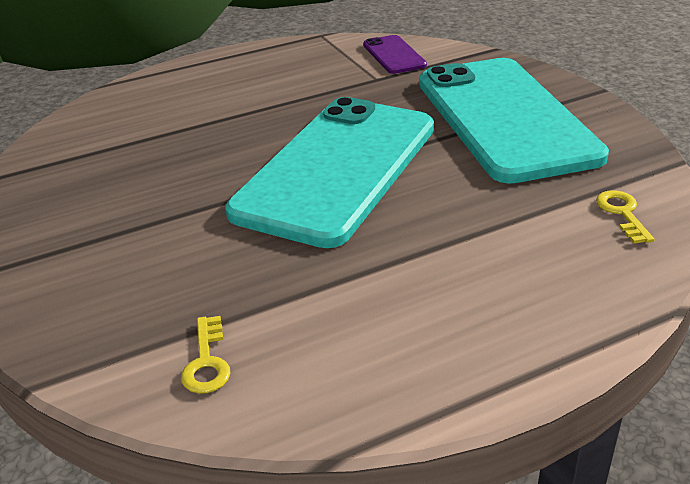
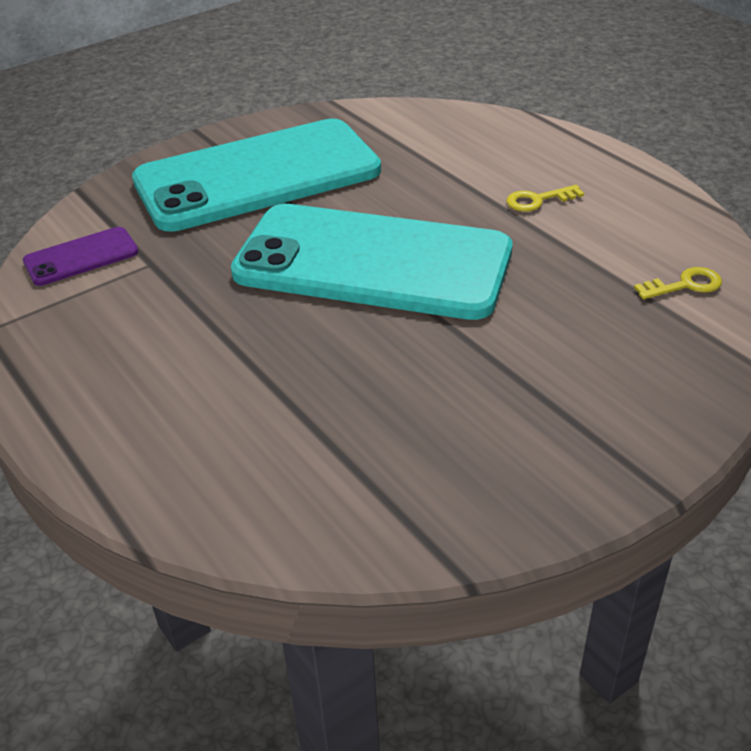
camera: 100 degrees left, 5 degrees up
yellow key [596,190,655,244] -> yellow key moved to [507,185,584,212]

